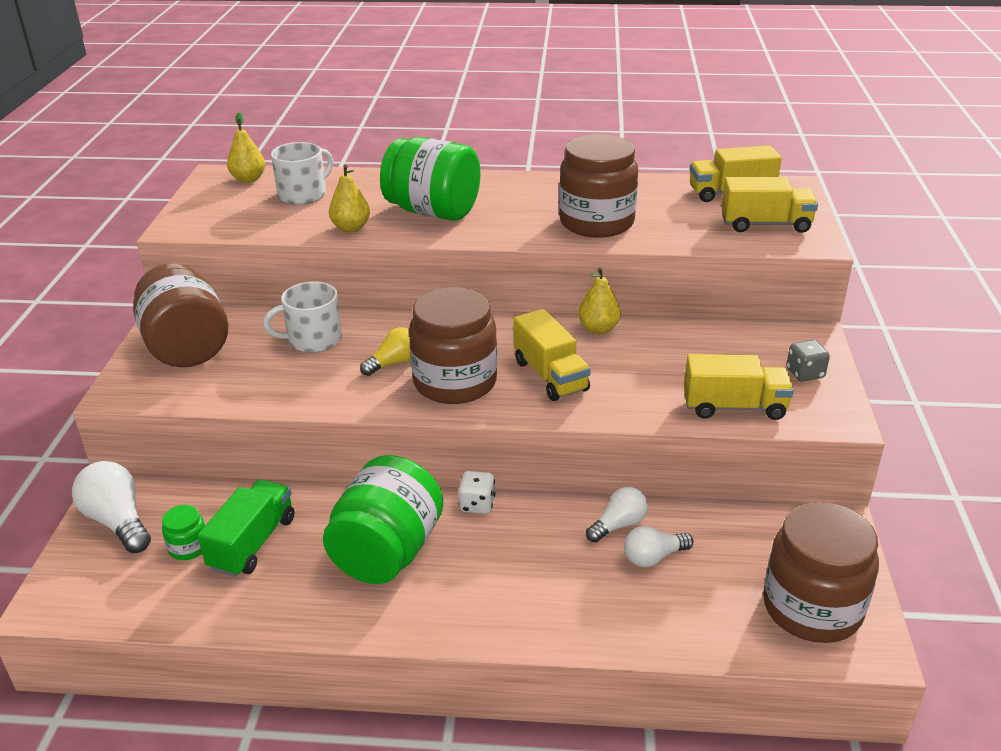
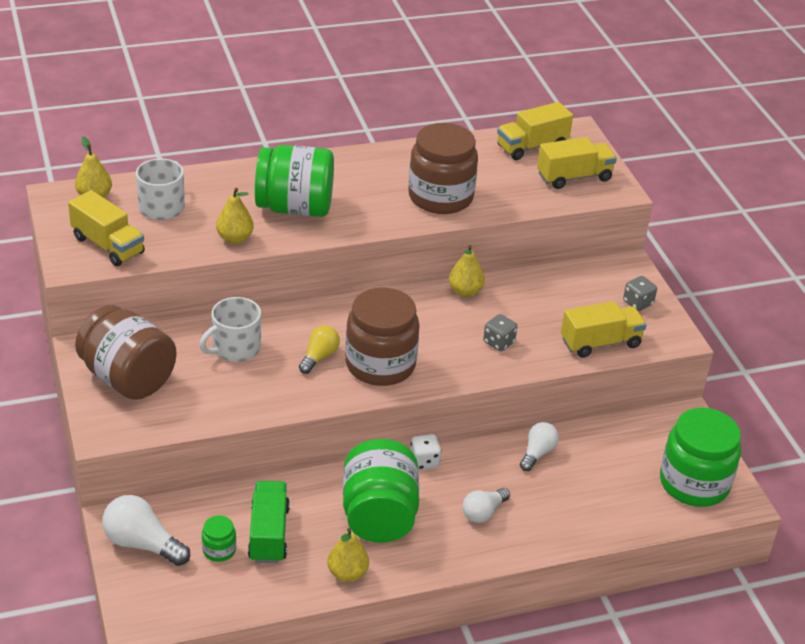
camera: 25 degrees left, 5 degrees up
yellow truck [513,309,591,401] -> yellow truck moved to [68,190,145,266]
white light bulb [624,526,693,567] -> white light bulb moved to [462,488,510,523]
brown jar [763,502,879,643] -> green jar [660,408,741,507]
none -> yellow pear [327,528,369,582]
none -> grey dice [483,314,517,351]

